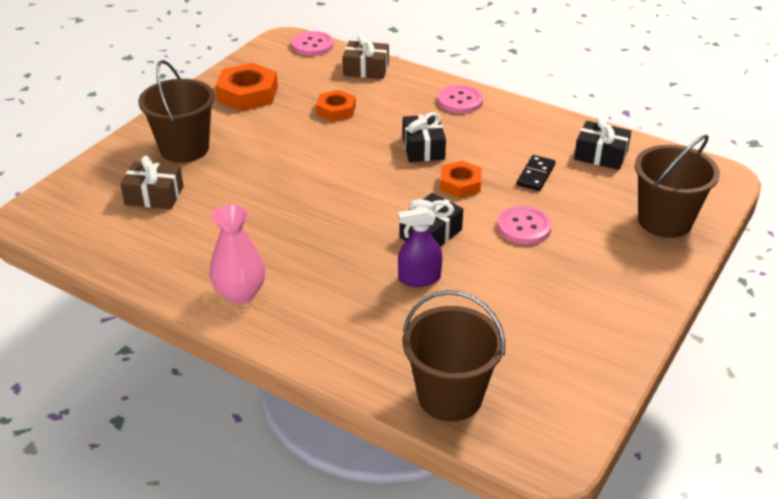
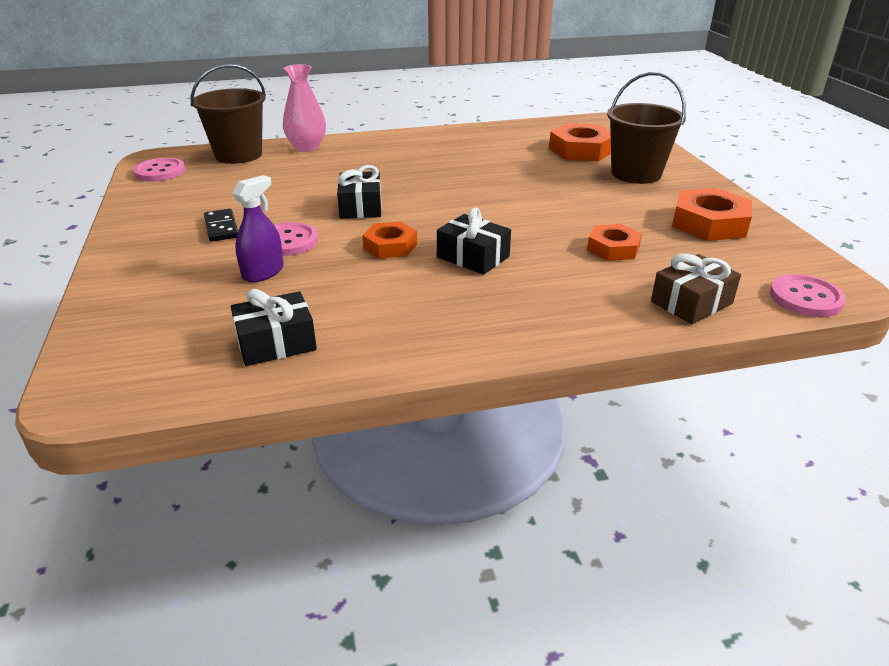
camera: 135 degrees right, 5 degrees down
brown gift [120,156,184,209] -> orange nut [549,123,611,161]
pink vase [209,204,265,304] -> pink vase moved to [283,64,326,152]
purple spray bottle [398,207,442,287] -> purple spray bottle moved to [232,175,284,282]
pink button [438,85,483,113] -> pink button moved to [133,158,185,182]
black domino [517,155,555,191] -> black domino moved to [204,209,238,242]
brown bucket [635,134,720,238] -> none

